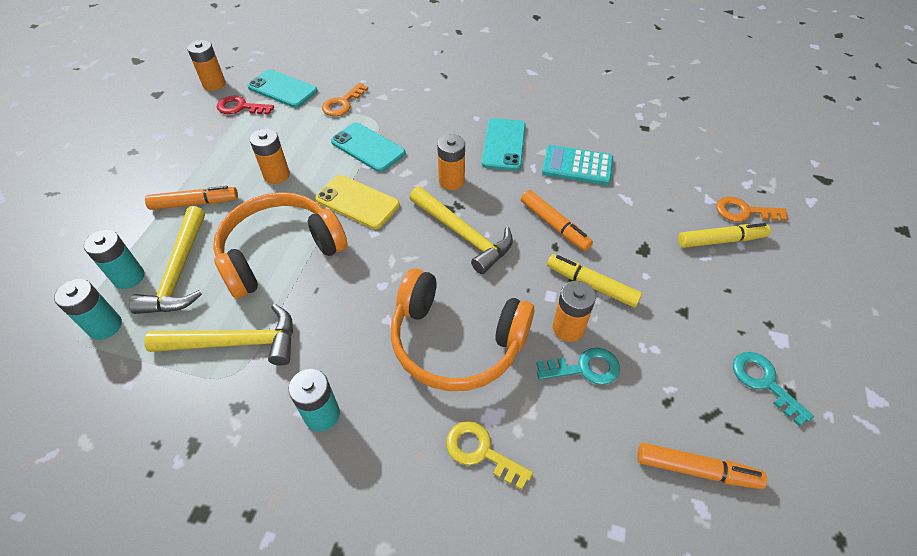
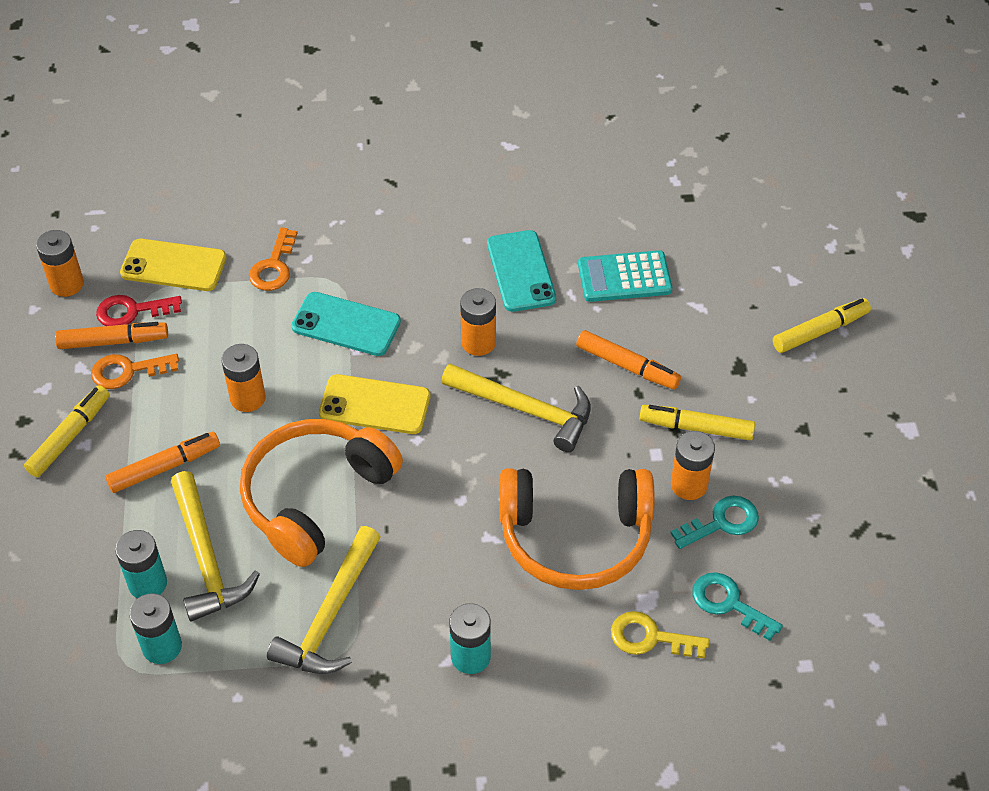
camera: 20 degrees left, 0 degrees up
yellow hammer [144,304,293,366] -> yellow hammer turned 135 degrees clockwise [267,526,381,674]
turquoise phone [247,69,318,108] -> yellow phone [120,239,227,291]
orange marker [637,443,767,489] -> orange marker moved to [55,322,168,349]
orange key [716,197,788,222] -> orange key moved to [91,354,179,389]
turquoise key [733,352,814,426] -> turquoise key moved to [692,572,783,641]
none -> yellow marker [24,385,110,477]

